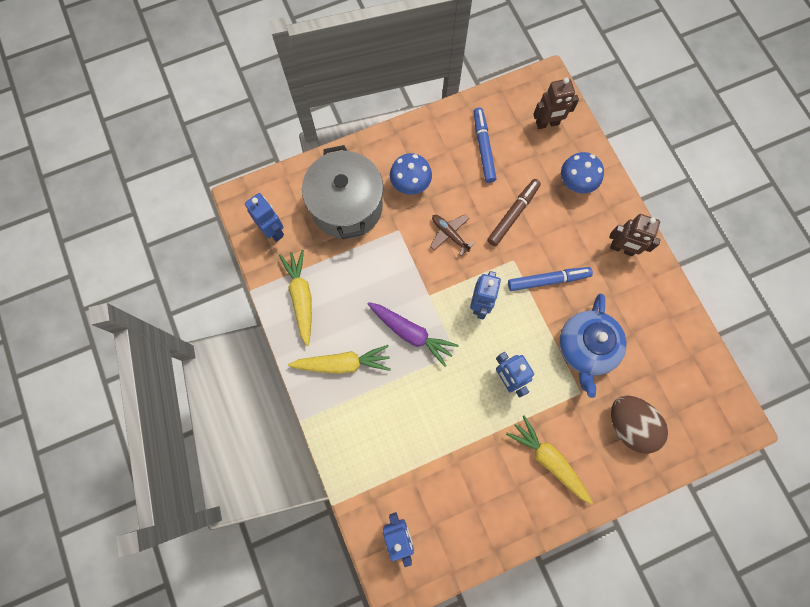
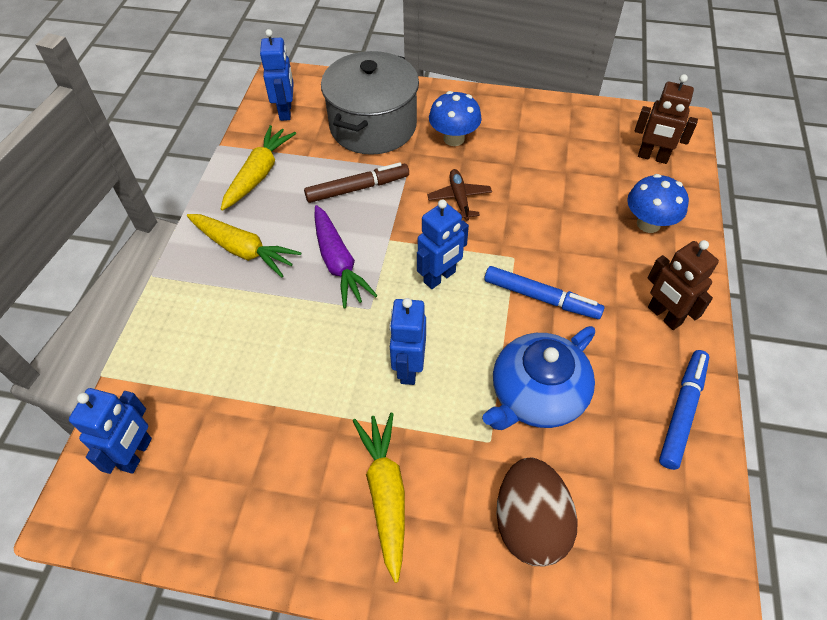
camera: 35 degrees right, 20 degrees down
blue marker [474,107,496,183] -> blue marker moved to [659,350,709,470]
brown marker [487,179,541,246] -> brown marker moved to [304,162,409,203]

